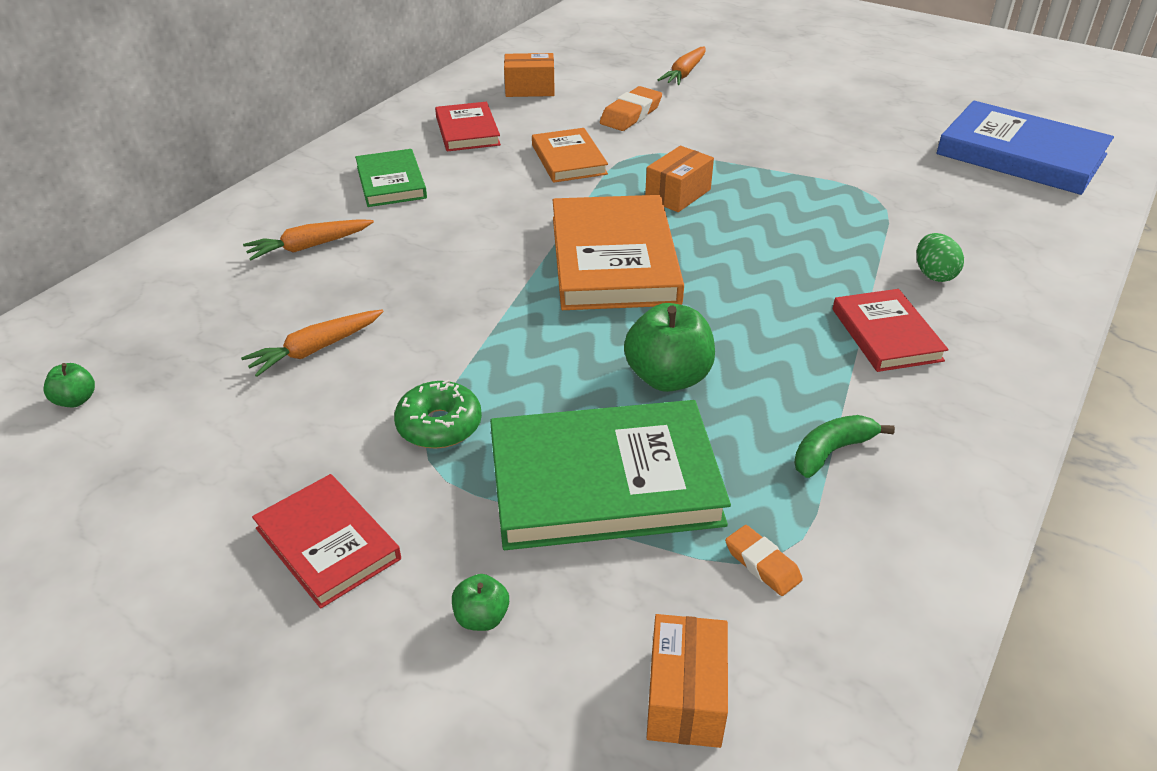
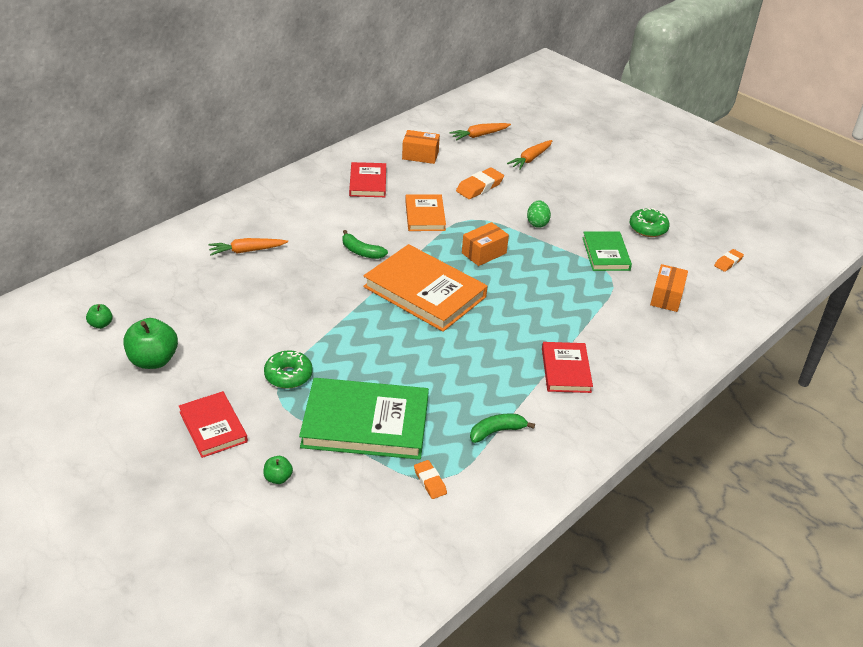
camera: 10 degrees right, 0 degrees up
orange carrot [241,310,384,377] -> orange carrot moved to [449,123,511,141]
green book [355,149,427,207] -> green book moved to [583,231,632,271]
orange book [553,195,684,310] -> orange book turned 60 degrees counterclockwise [363,244,487,332]
green apple [624,303,715,392] -> green apple moved to [123,318,178,369]
orange box [647,614,728,748] -> orange box moved to [650,264,688,312]
green egg [917,233,964,282] -> green egg moved to [527,201,551,228]
blue book [936,101,1114,195] -> orange eraser [714,249,744,272]
none -> green banana [343,230,388,259]
none -> green donut [629,208,670,237]

